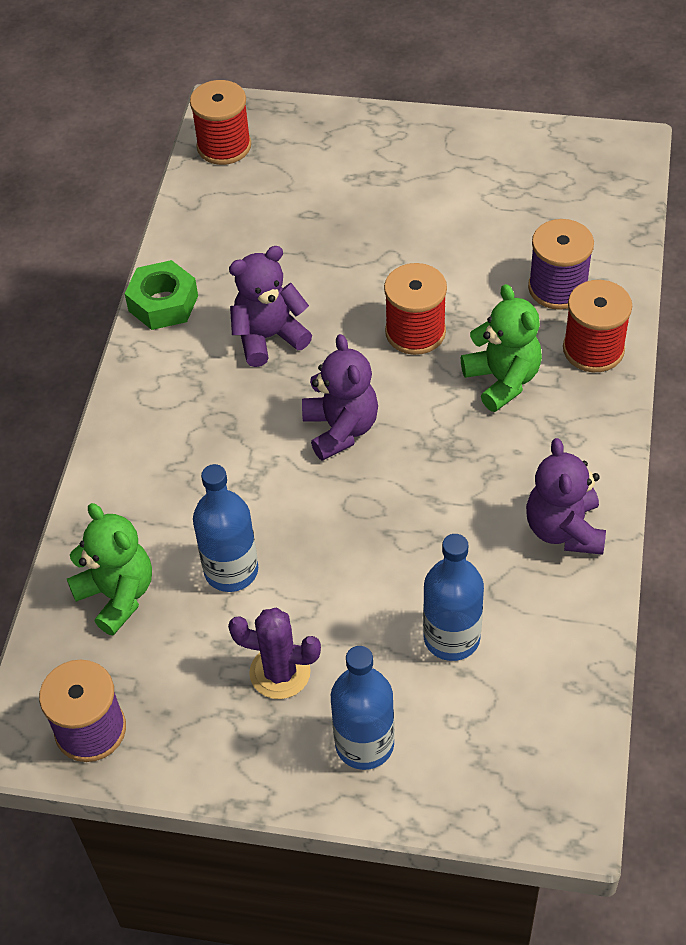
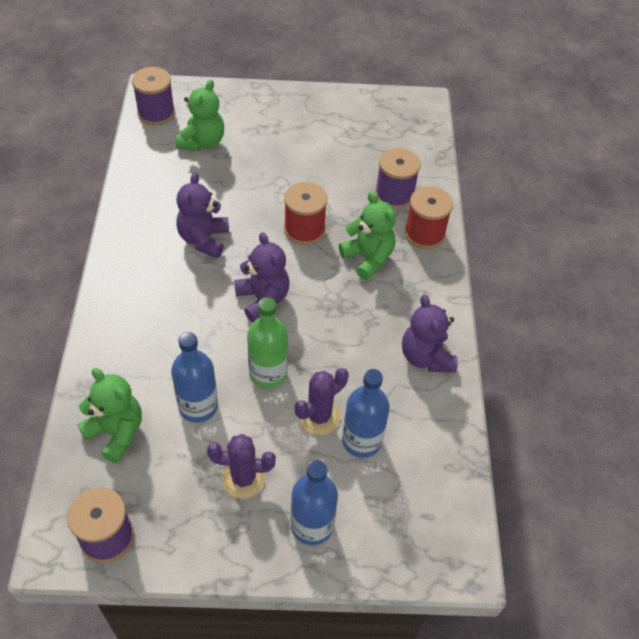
camera: 15 degrees left, 0 degrees up
green nut [125,260,198,330] -> none
red spool [190,80,251,165] -> purple spool [132,67,175,126]
purple teddy bear [229,246,312,367] -> purple teddy bear turned 45 degrees counterclockwise [176,172,229,258]
none -> green teddy bear [176,79,224,151]
none -> green bottle [247,297,288,388]
none -> purple cactus [295,368,349,435]

